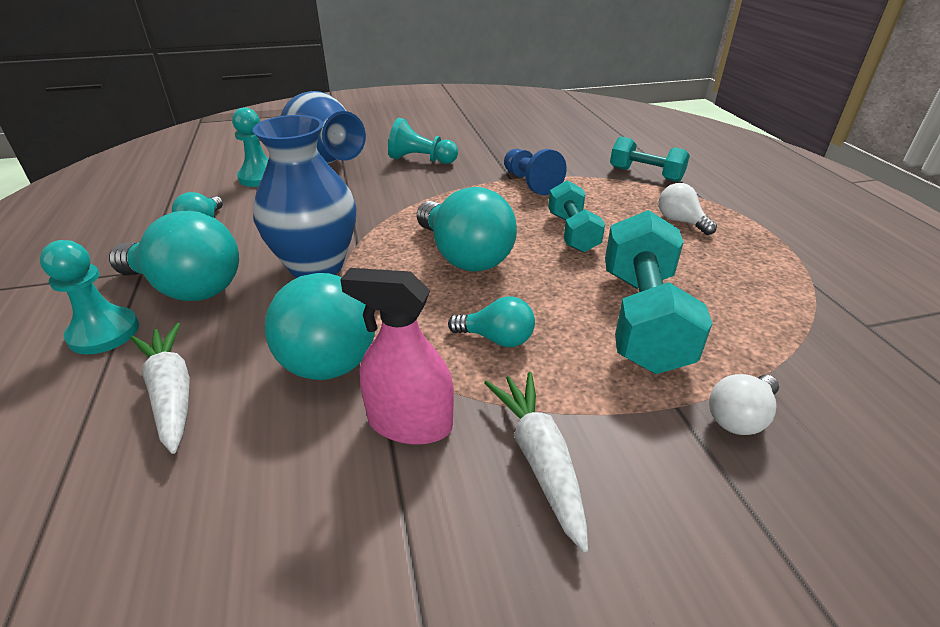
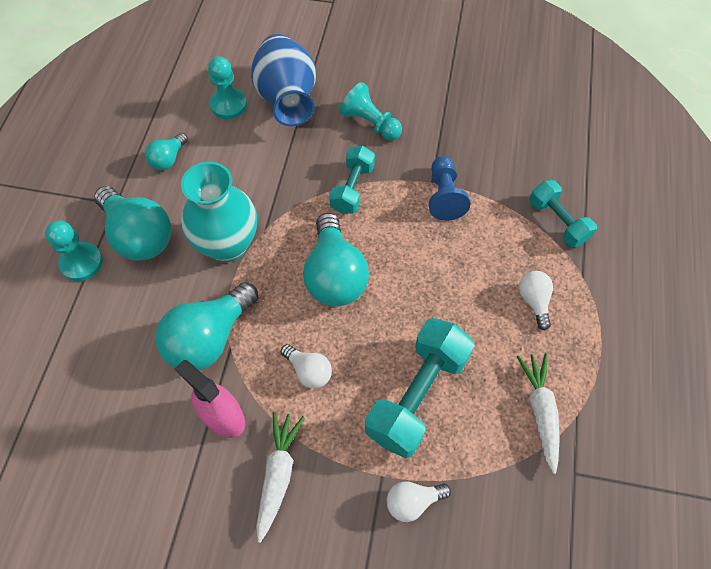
camera: 25 degrees right, 25 degrees up
white carrot [131,323,190,454] -> white carrot moved to [516,353,560,474]
blue vase [253,115,357,278] -> turquoise vase [181,162,257,262]
turquoise light bulb [448,297,535,347] -> white light bulb [281,344,332,388]
turquoise dumbbell [548,180,605,253] -> turquoise dumbbell moved to [329,146,375,214]

